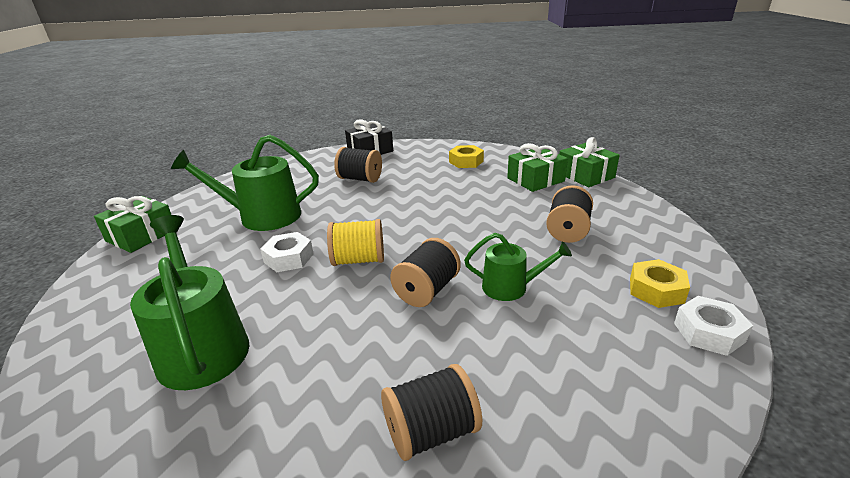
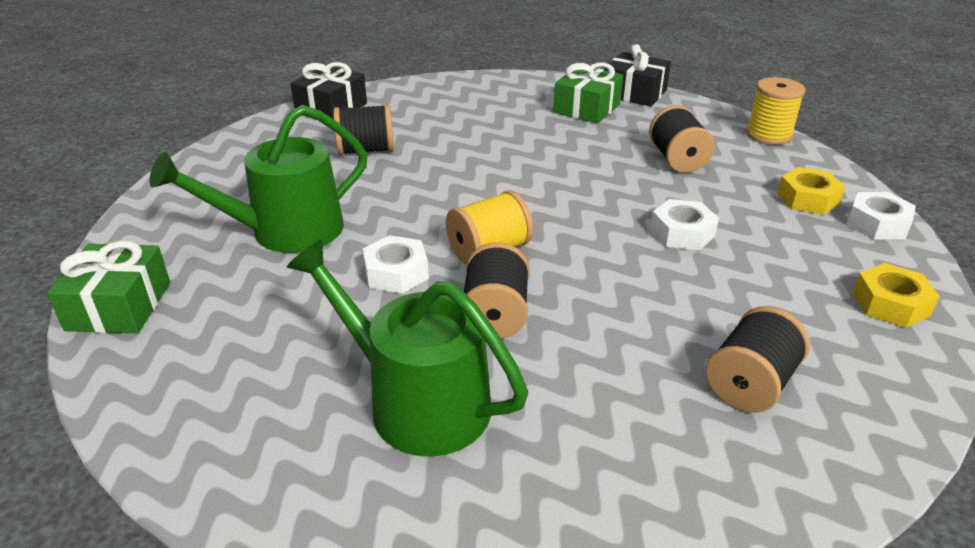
camera: 30 degrees left, 5 degrees up
black spool [390,238,461,307] -> black spool moved to [464,242,529,338]
yellow nut [449,145,484,168] -> yellow nut moved to [853,263,940,328]
green watering can [464,233,572,301] -> white nut [650,199,719,250]
green gift [559,137,620,187] -> black gift [605,44,671,107]
none -> yellow spool [746,77,805,145]

